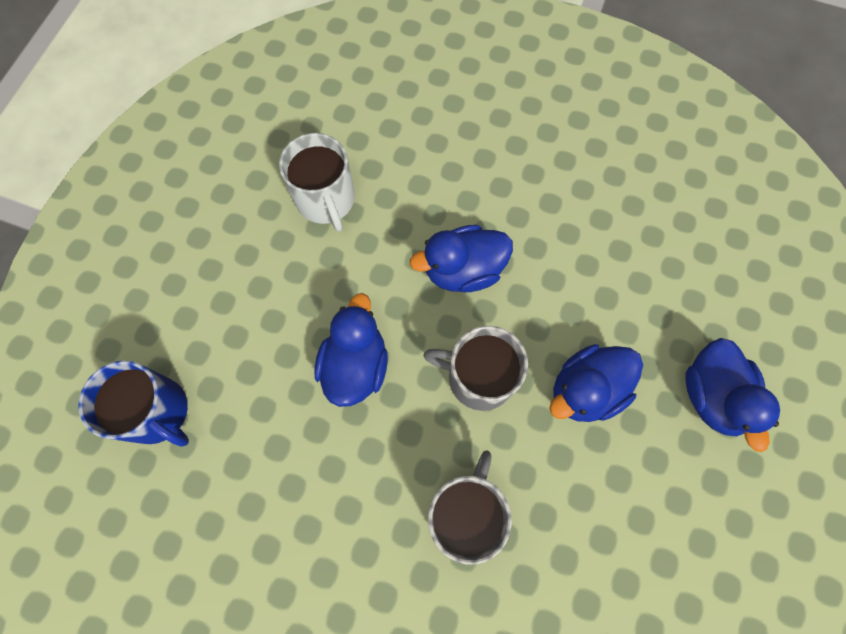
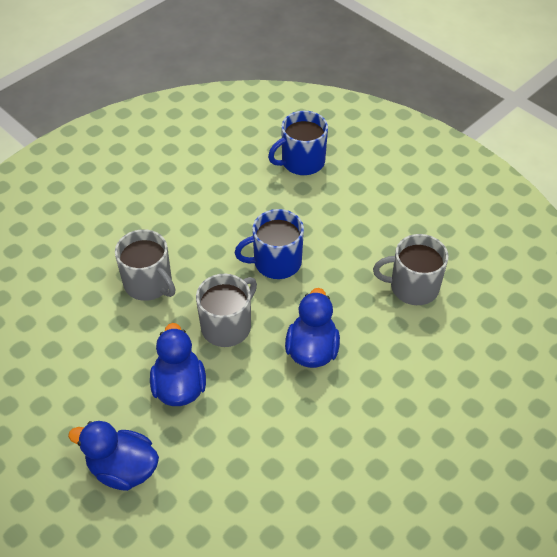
camera: 115 degrees right, 20 degrees down
white mug [279,133,355,232] -> grey mug [373,234,449,305]
blue duck [315,293,388,407] -> blue mug [235,209,304,279]

